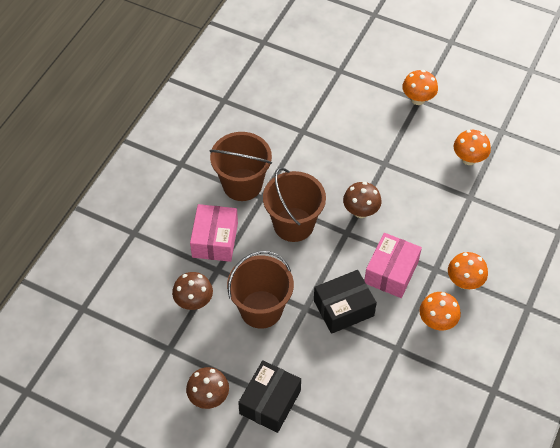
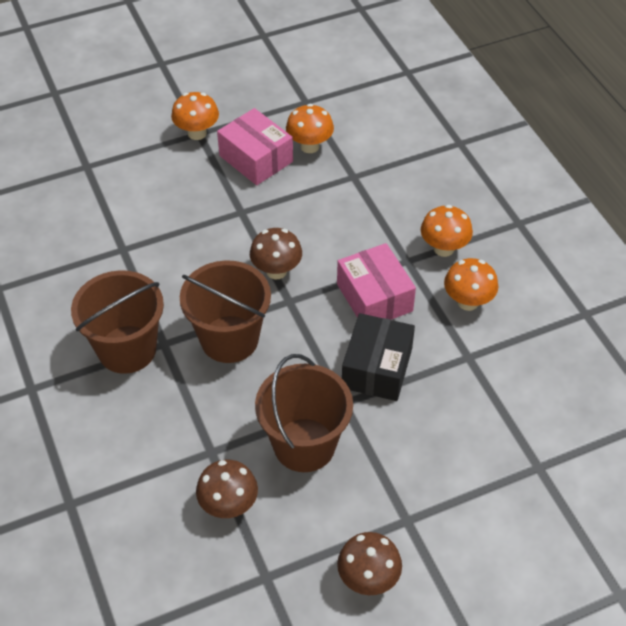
camera: 50 degrees left, 5 degrees down
pink box [190,204,238,262] -> pink box moved to [217,108,293,185]
black box [238,360,301,433] -> none

